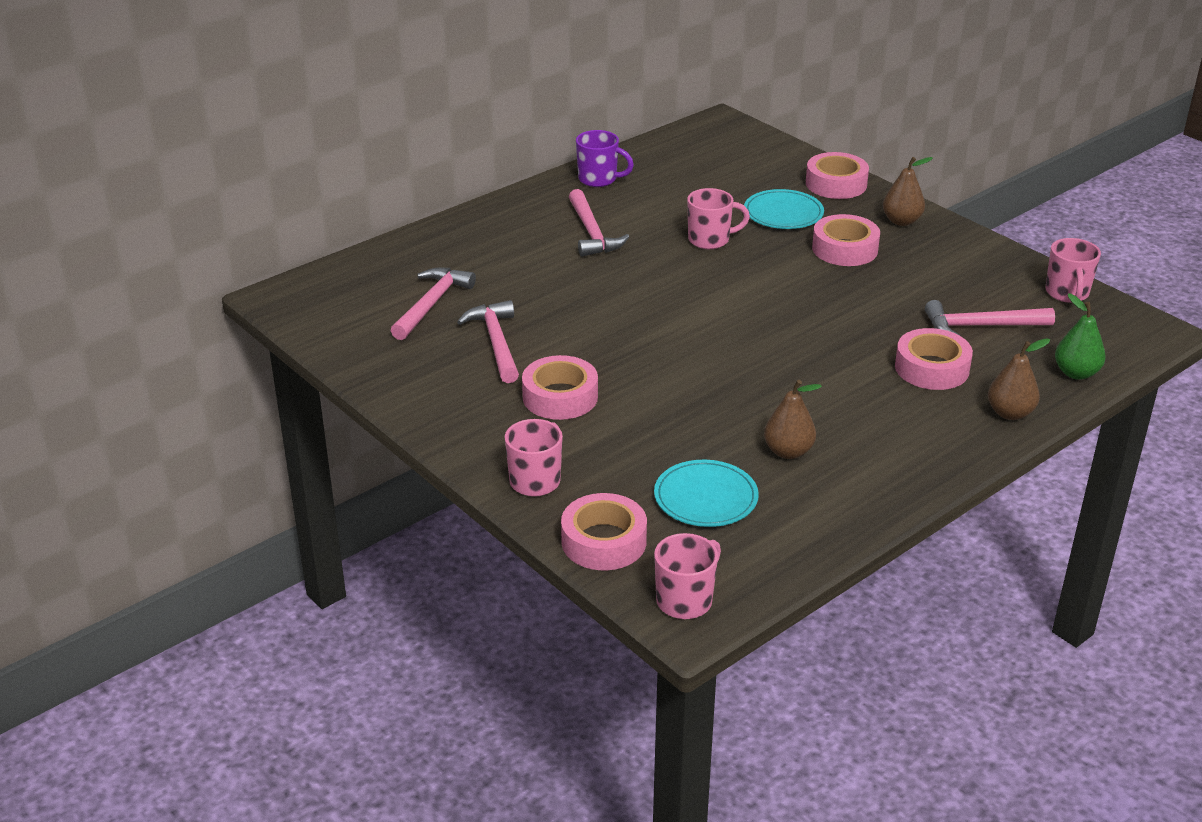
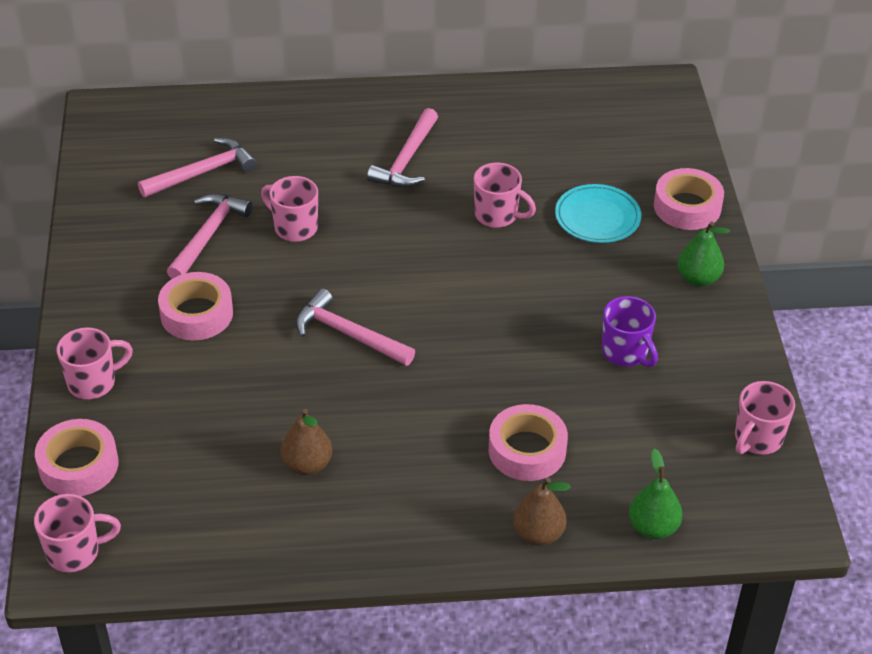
camera: 35 degrees right, 10 degrees up
purple mug [576,130,634,187] -> purple mug moved to [602,296,658,367]
turquoise plate [654,460,759,527] -> none
pink tape [812,214,880,266] -> none
brown pear [883,157,933,226] -> green pear [677,221,730,287]
pink hammer [925,300,1055,336] -> pink hammer moved to [296,289,415,366]
none -> pink mug [261,176,318,242]

